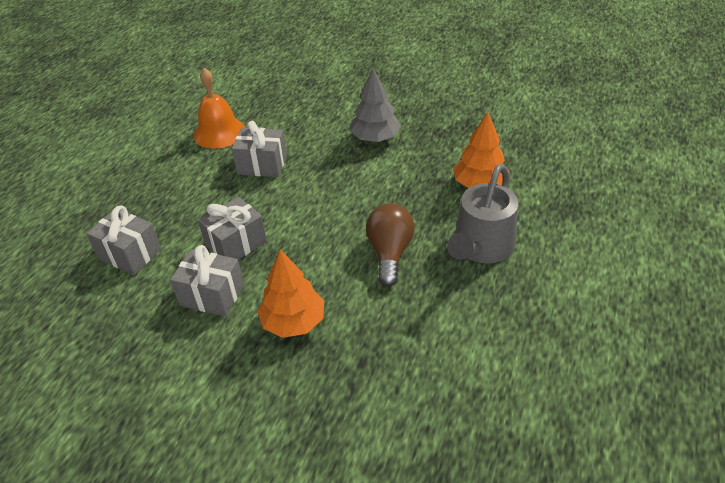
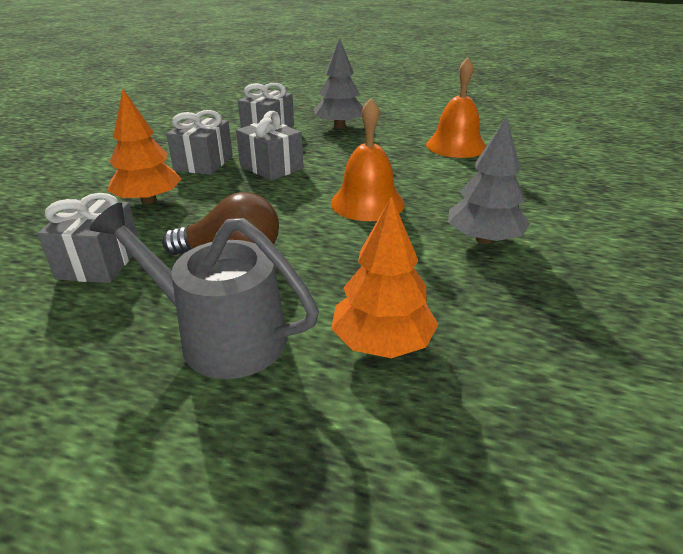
camera: 85 degrees right, 10 degrees down
grey gift [232,121,287,177] -> grey gift moved to [37,193,139,283]
none -> grey tree [314,38,363,129]
none -> orange bell [331,98,405,221]

